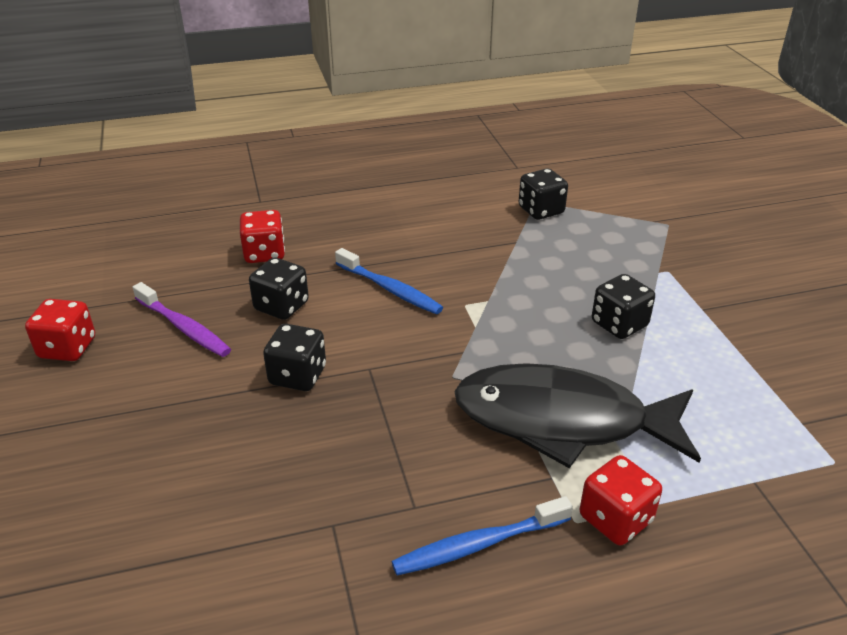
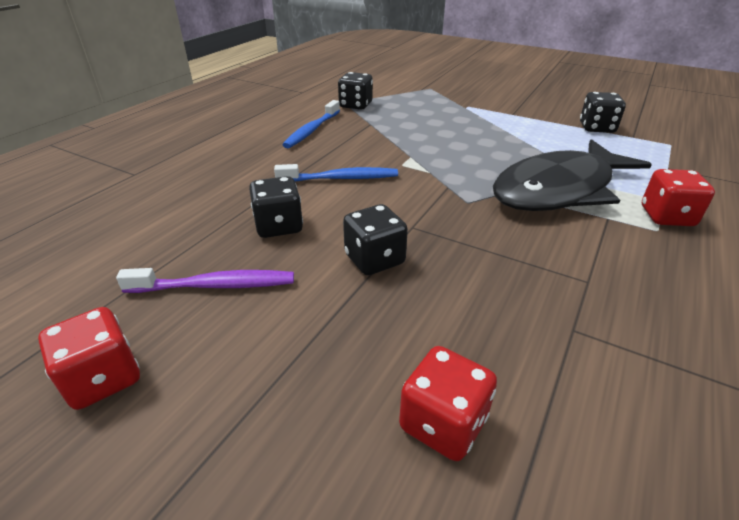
camera: 45 degrees left, 0 degrees up
red dice [240,210,285,263] -> red dice moved to [399,346,497,461]
blue toothbrush [391,496,573,576] -> blue toothbrush moved to [282,100,340,148]
black dice [592,274,655,339] -> black dice moved to [580,92,626,133]

